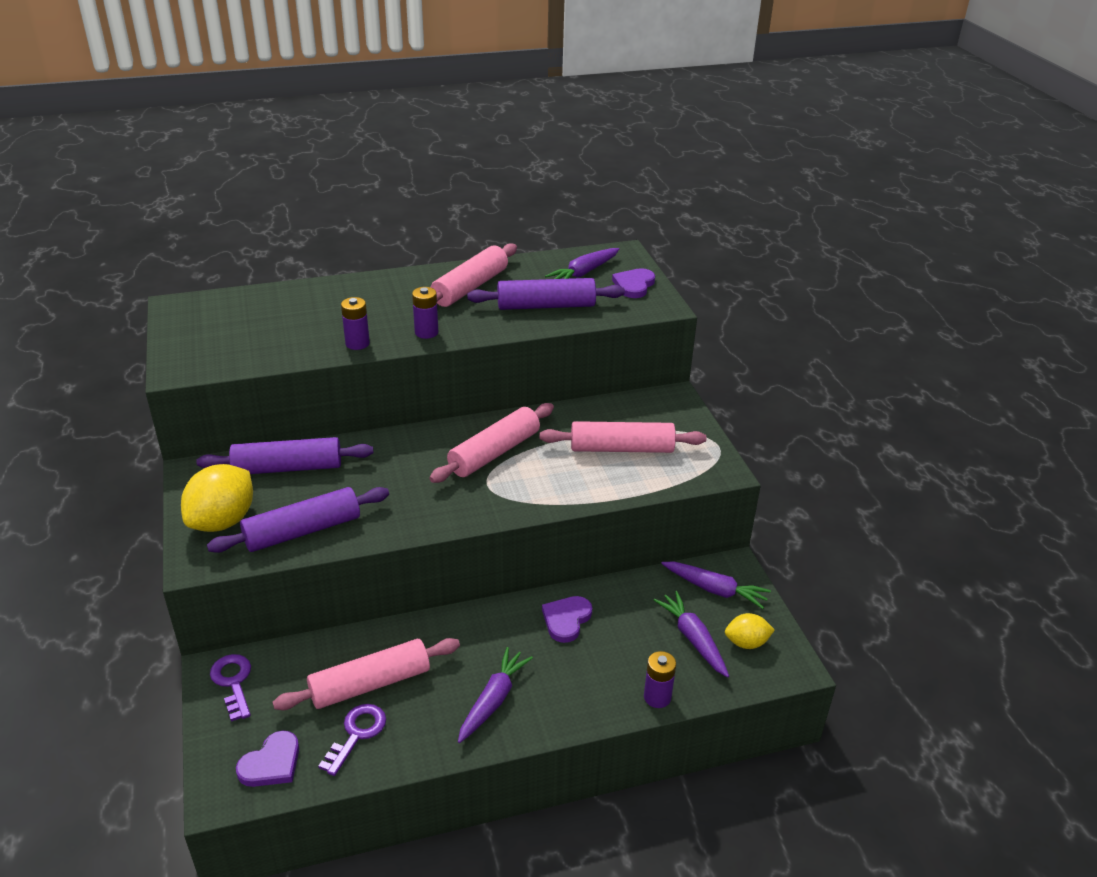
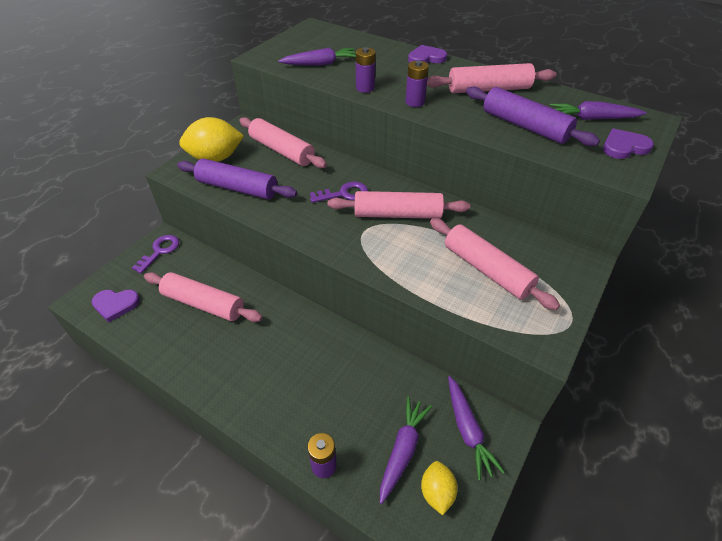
camera: 50 degrees right, 10 degrees up
purple rolling pin [196,437,373,474] -> pink rolling pin [239,117,327,168]
purple key [318,704,386,776] -> purple key moved to [310,182,368,203]
purple carrot [458,647,533,743] -> purple carrot moved to [278,48,356,66]
purple heart [542,596,592,643] -> purple heart moved to [408,45,447,63]
yellow lemon [725,613,775,649] -> yellow lemon turned 45 degrees clockwise [421,461,458,515]

